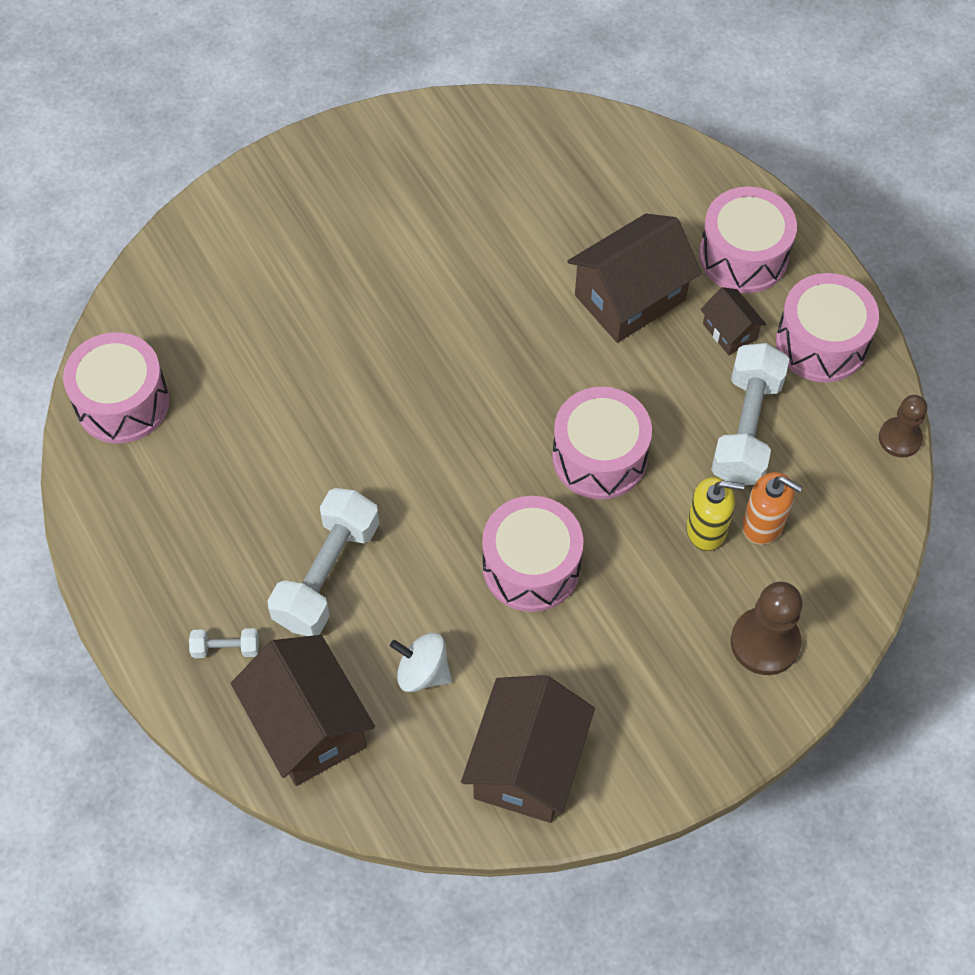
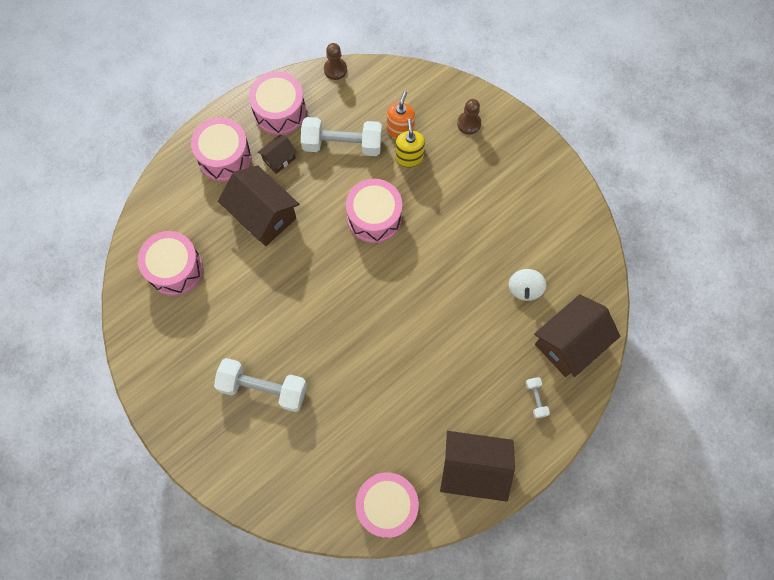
camera: 100 degrees left, 10 degrees up
white dumbbell [268,488,379,636] -> white dumbbell moved to [214,358,307,412]
brown house [461,675,595,823] -> brown house moved to [440,431,515,502]
pink drum [482,496,584,612] -> pink drum moved to [138,231,203,296]
brown pawn [731,582,803,675] -> brown pawn [457,99,481,135], size x0.66

